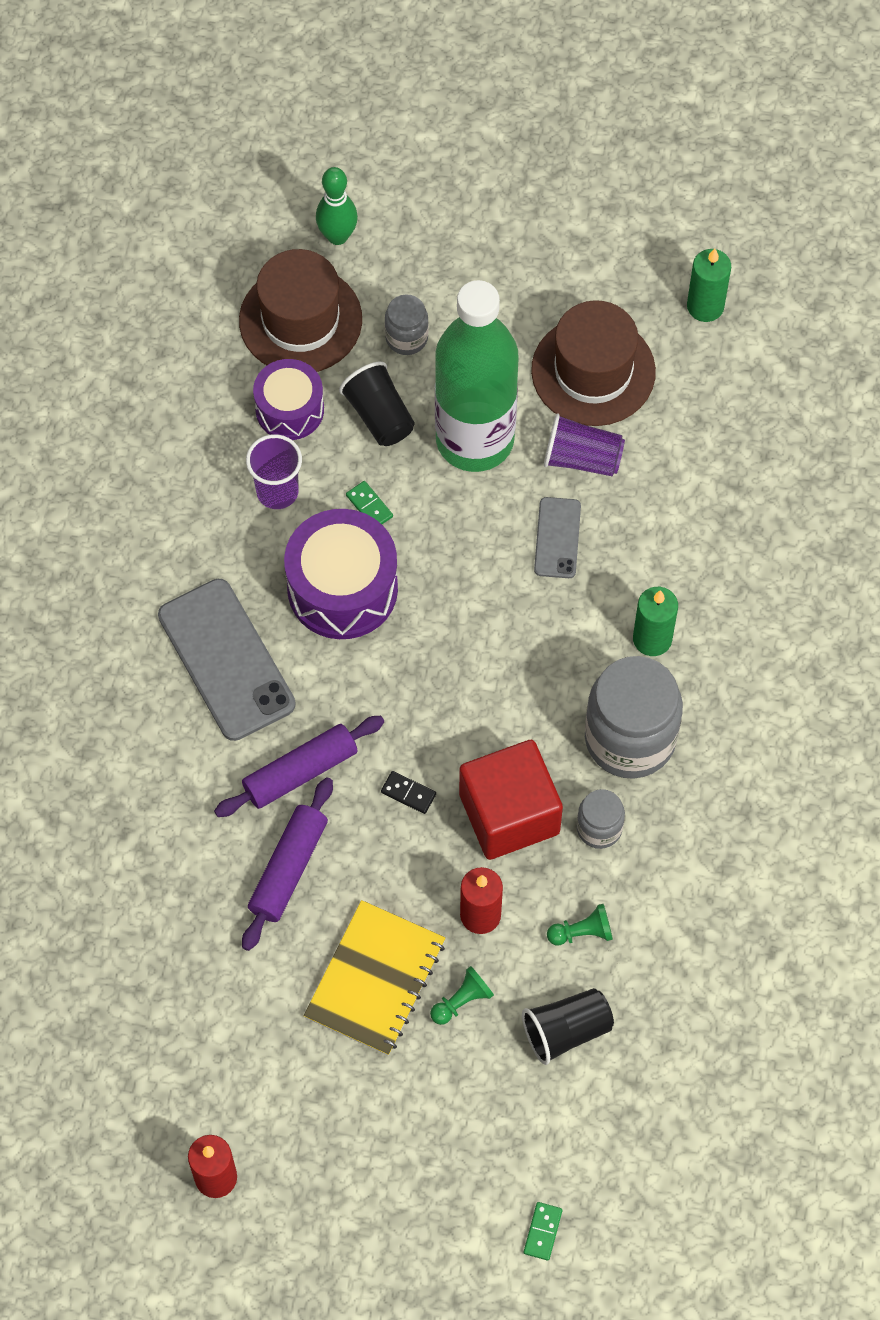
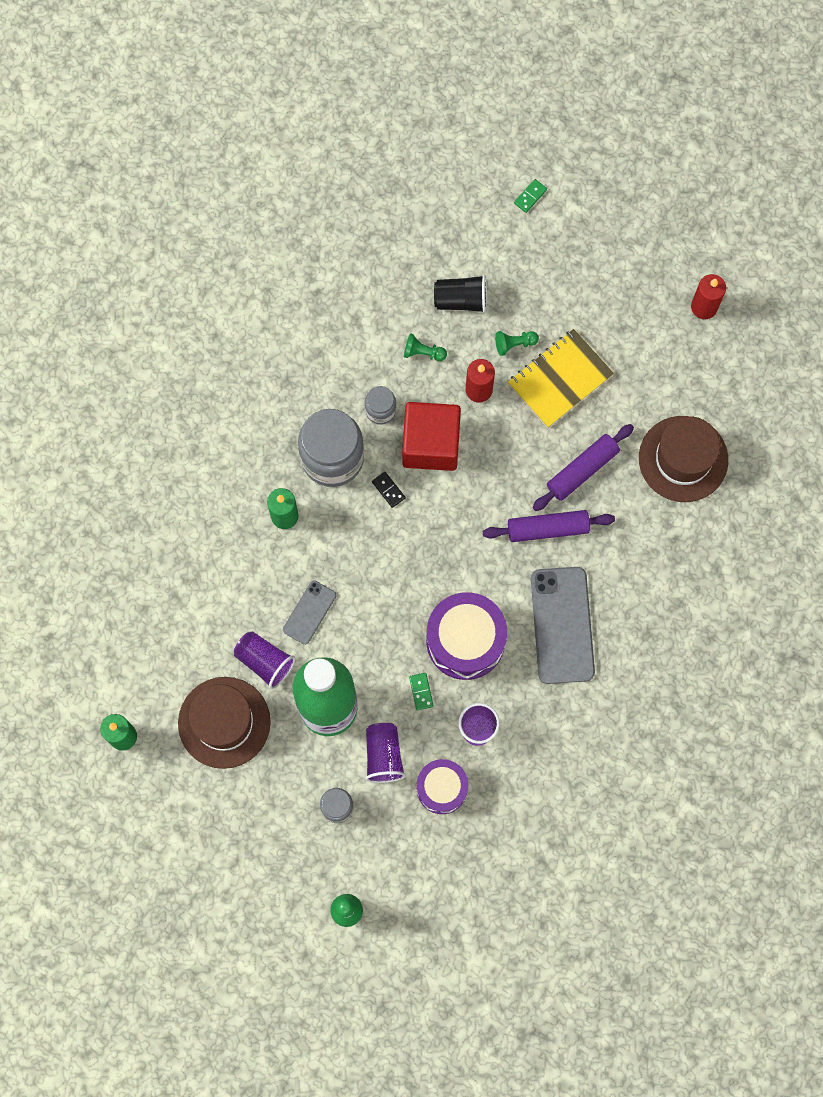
camera: 155 degrees left, 10 degrees up
brown hat [239,249,362,372] -> brown hat moved to [639,416,728,502]
black cup [339,362,415,446] -> purple cup [365,723,406,783]
black domino [381,771,436,814] -> black domino moved to [372,472,405,508]

